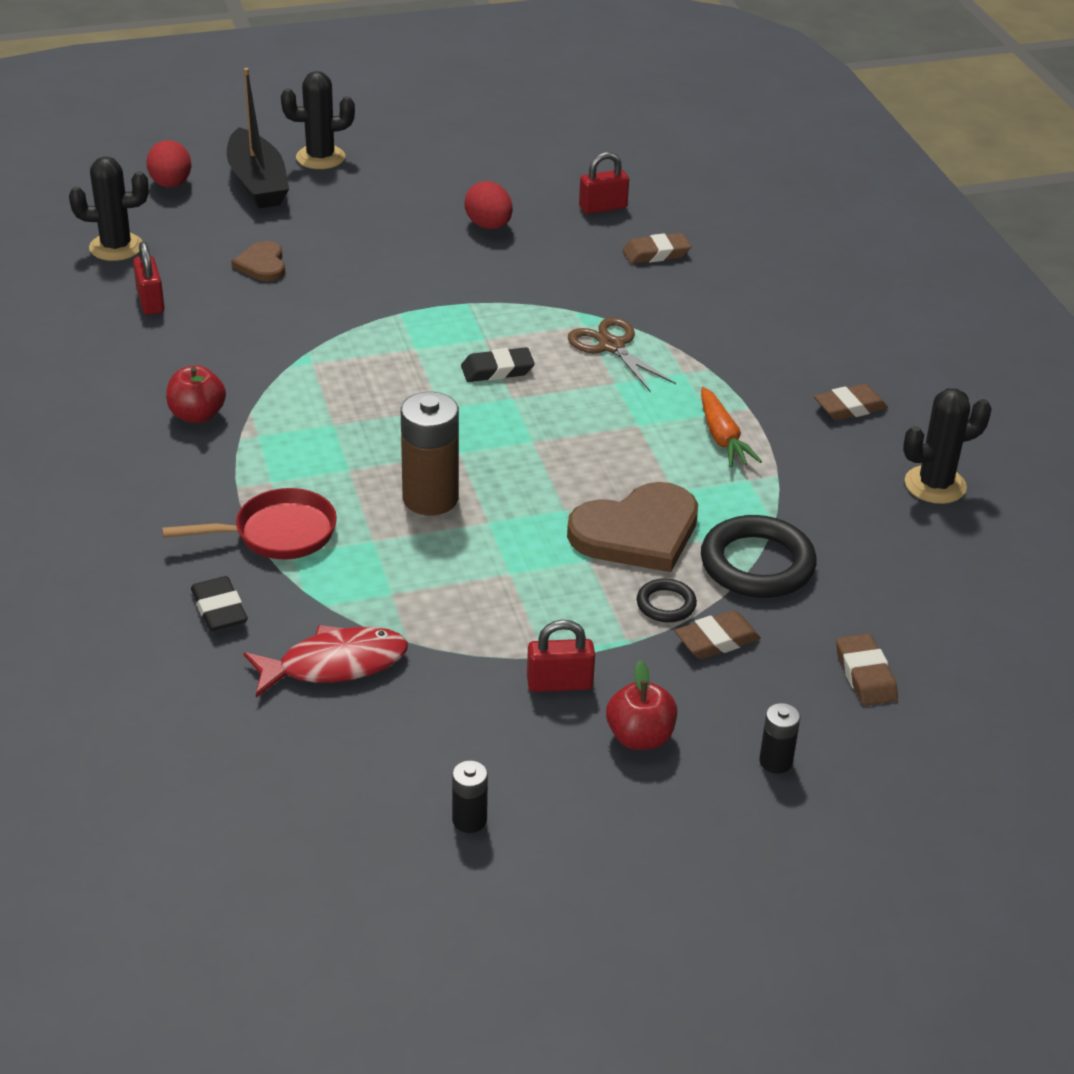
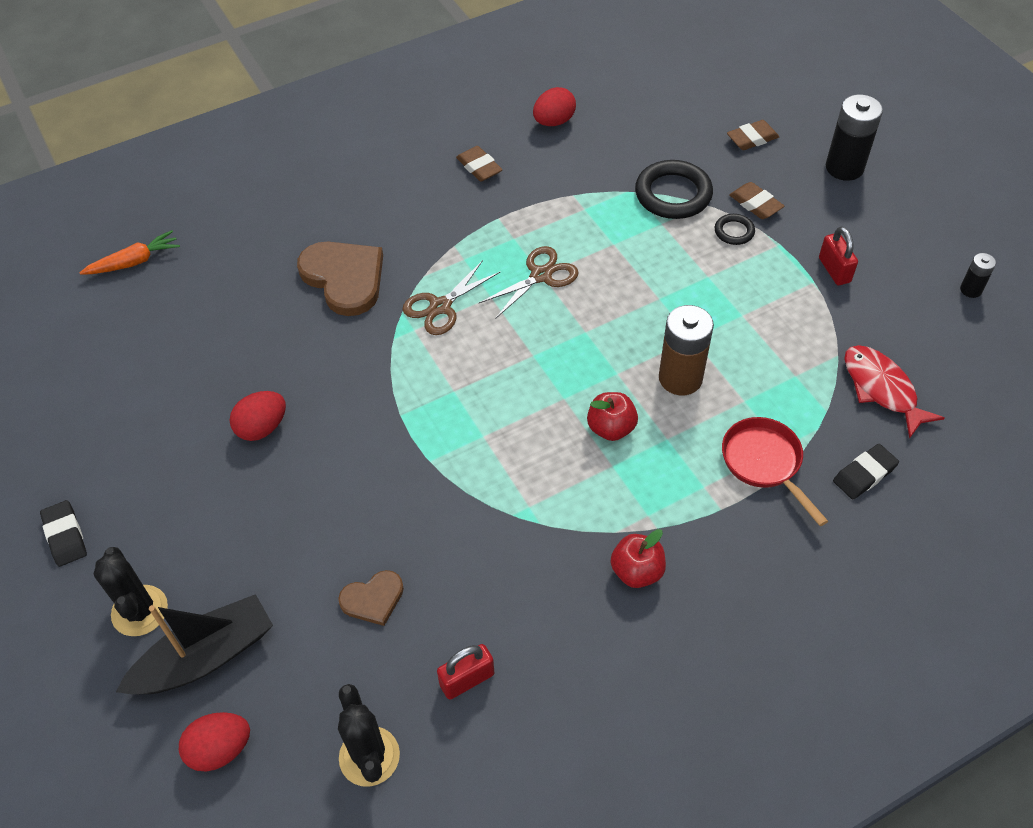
camera: 100 degrees left, 15 degrees up
black eraser [461,347,535,382] -> black eraser moved to [40,500,87,567]
brown heart [567,482,698,572] -> brown heart moved to [297,242,383,316]
red padlock [579,152,629,214] -> none
red apple [606,660,677,750] -> red apple moved to [587,392,638,441]
brown eraser [623,233,691,264] -> none
orange carrot [701,387,762,468] -> orange carrot moved to [79,230,180,275]
black battery [759,703,800,774] -> black battery [825,94,883,181], size x1.95
black cactus [903,388,992,504] -> red egg [533,87,576,126]
none -> brown scissors [479,246,579,318]

